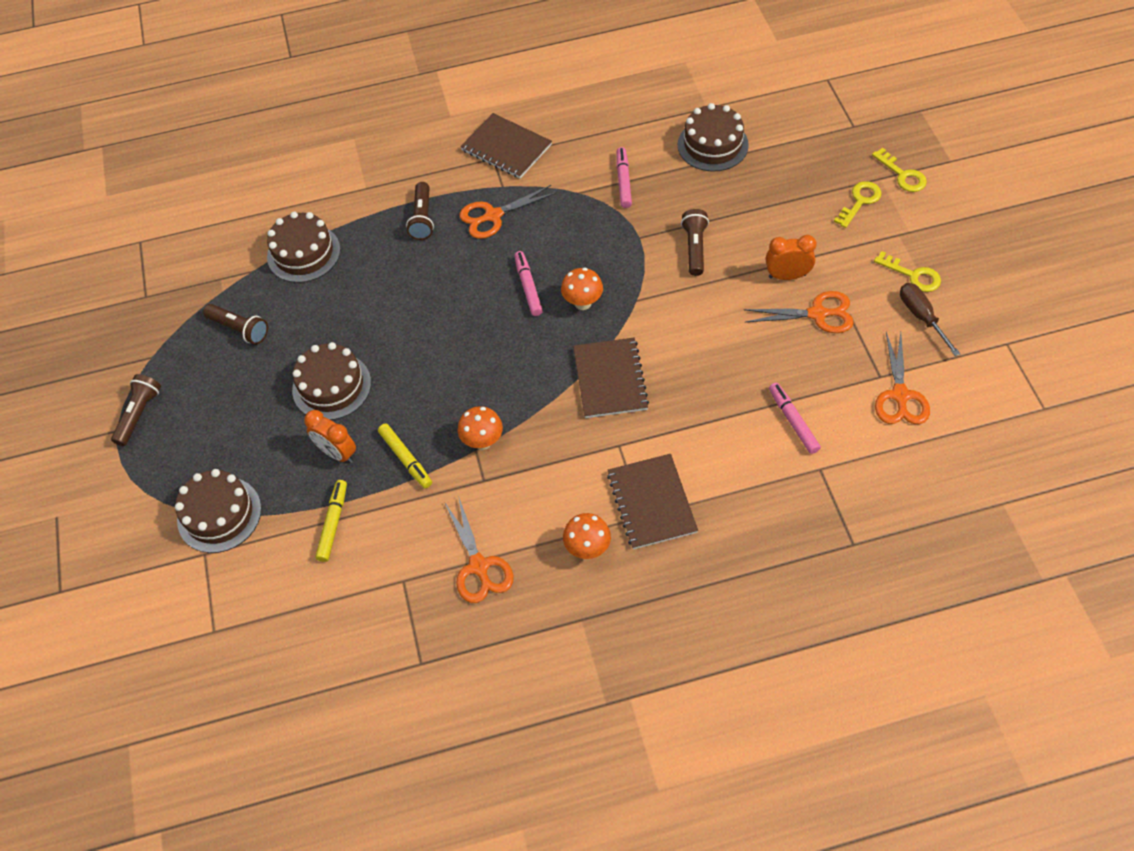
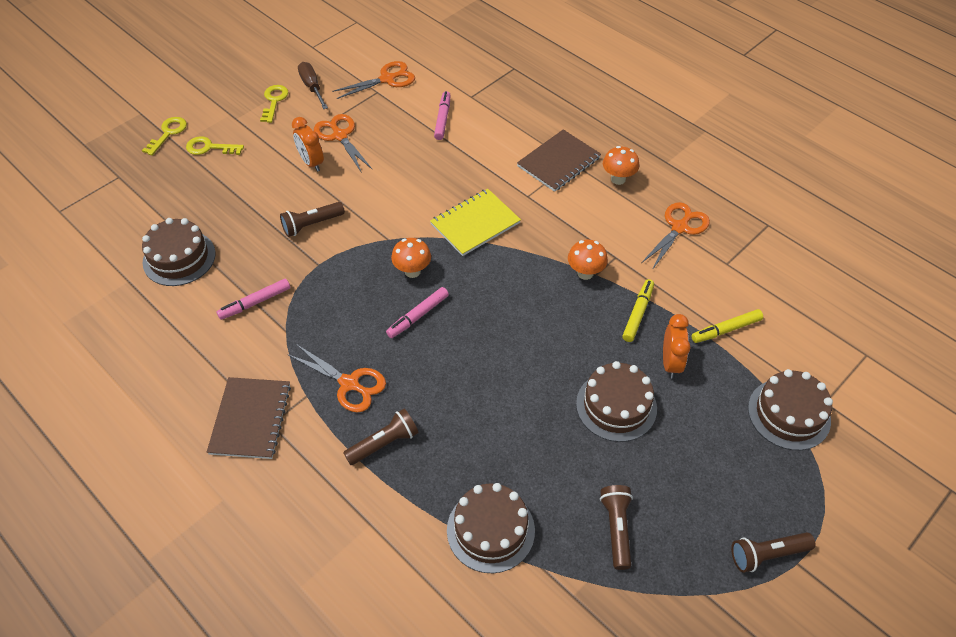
camera: 125 degrees left, 5 degrees down
brown notebook [573,338,649,418] -> yellow notebook [430,189,521,256]
pink marker [769,383,821,454] -> pink marker turned 150 degrees clockwise [434,91,451,140]
brown screwdriver [900,283,961,356] -> brown screwdriver turned 120 degrees clockwise [298,62,328,109]

